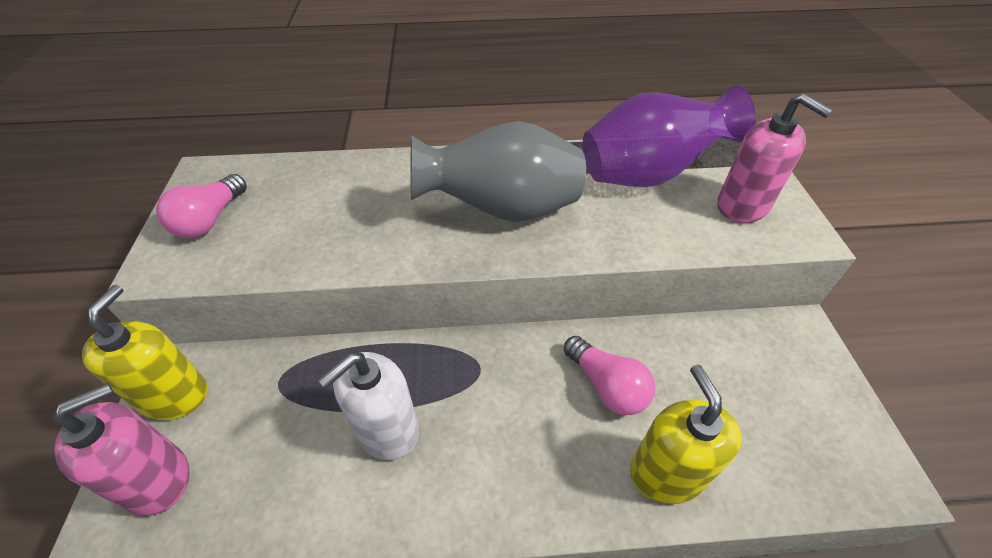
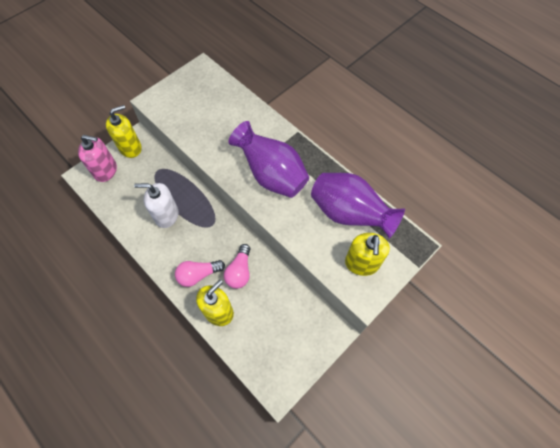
camera: 50 degrees right, 15 degrees up
pink light bulb [156,174,247,238] -> pink light bulb moved to [175,260,225,287]
grey vase [410,121,586,222] -> purple vase [228,121,309,198]
pink soap dispenser [717,93,833,223] -> yellow soap dispenser [345,233,390,276]

